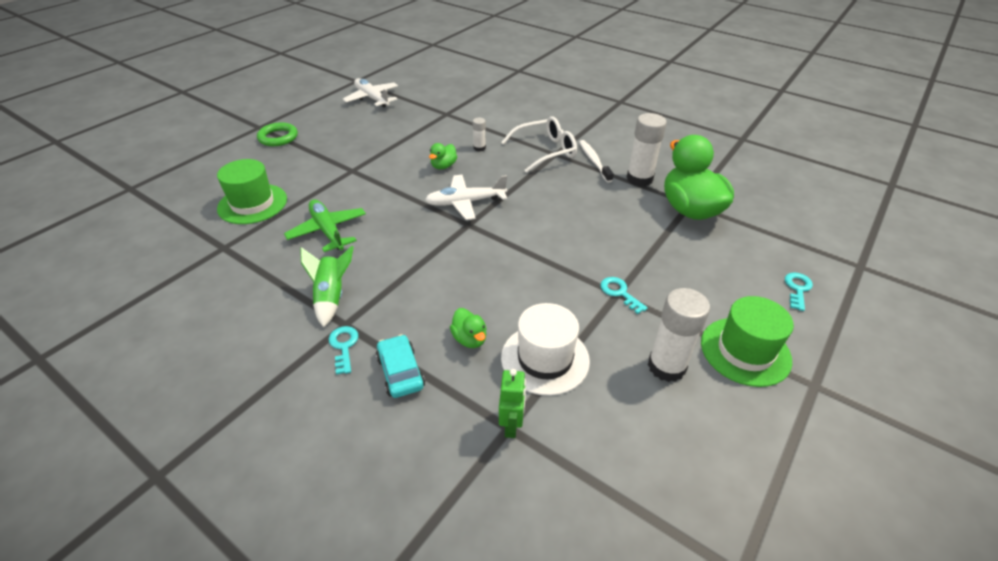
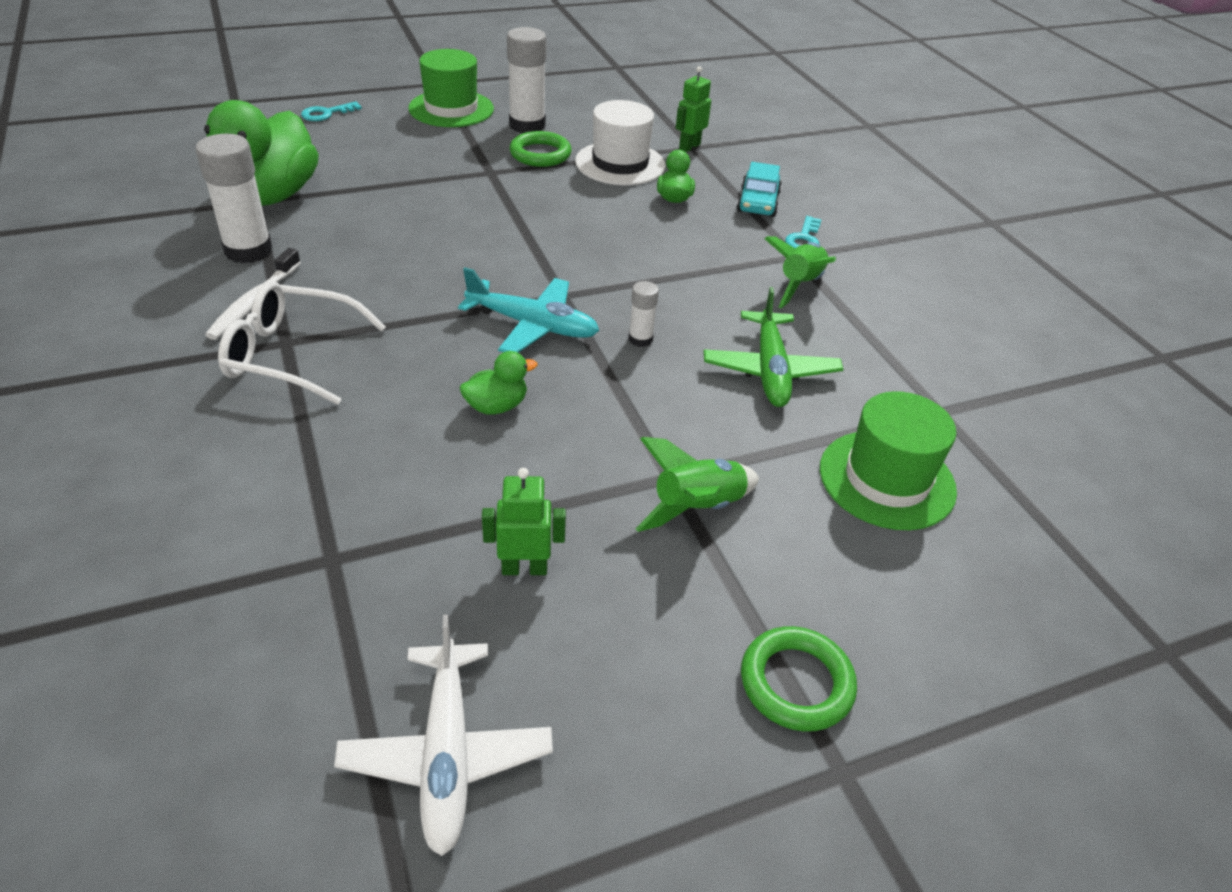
camera: 150 degrees left, 0 degrees up
white plane [425,175,507,220] -> turquoise plane [458,267,599,353]
white glue stick [473,118,486,152] -> white glue stick moved to [629,281,659,347]
turquoise key [600,277,648,314] -> none
none -> green robot [482,468,566,575]
none -> green ring [509,131,572,167]
none -> green rocket [636,437,759,532]

